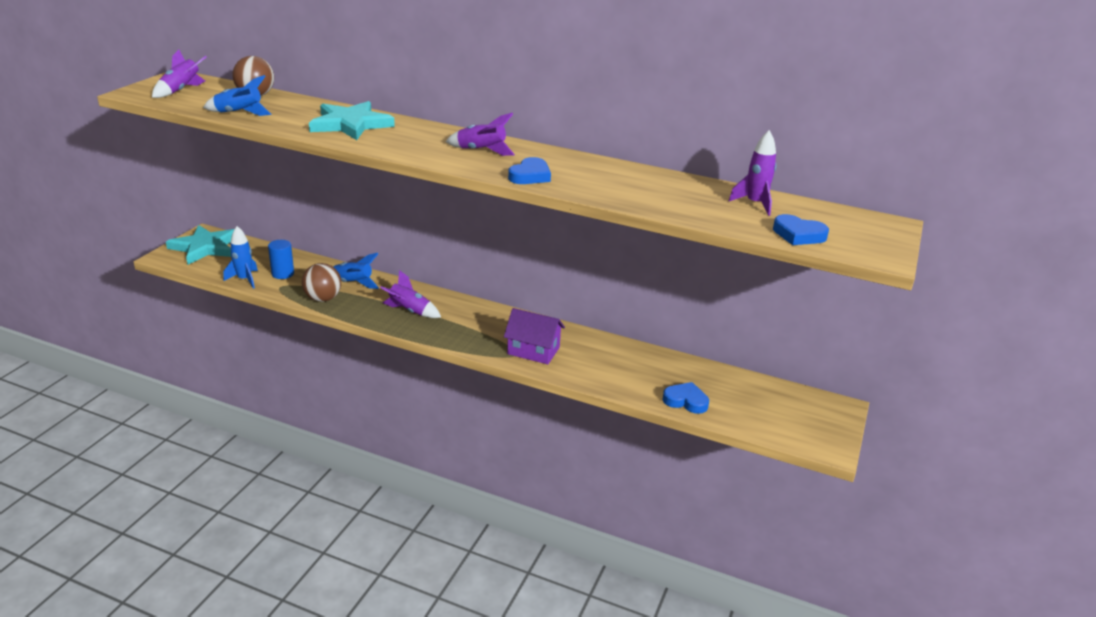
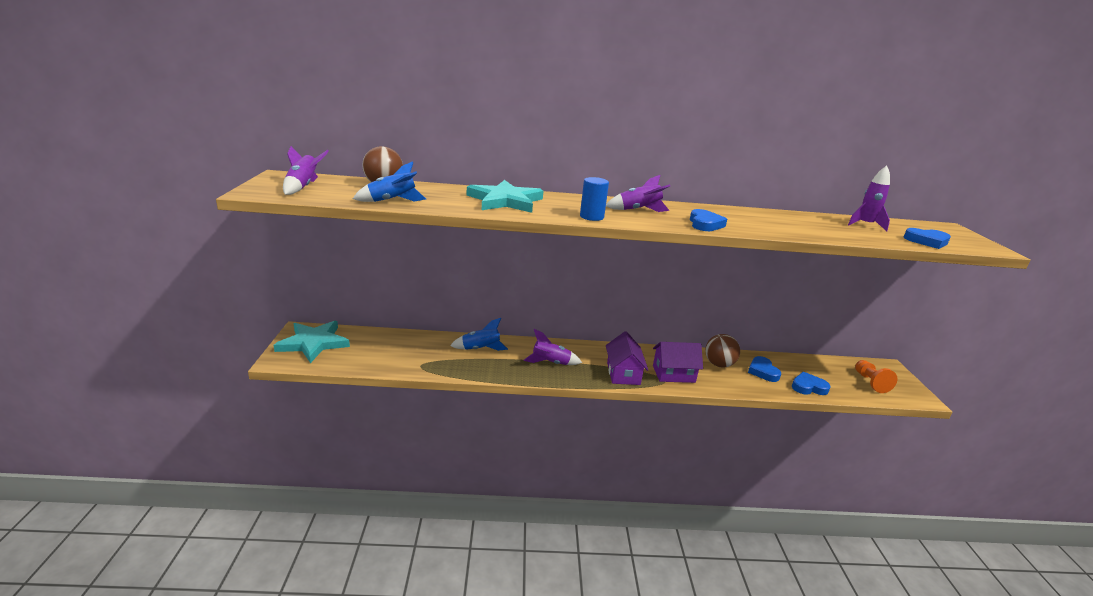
camera: 25 degrees left, 5 degrees down
blue rocket [223,226,258,289] -> none
blue cylinder [268,240,294,279] -> blue cylinder moved to [580,177,609,221]
brown ball [302,263,341,302] -> brown ball moved to [705,334,740,367]
none -> purple house [606,331,648,385]
none -> blue heart [748,356,781,382]
none -> orange pawn [855,360,897,393]

